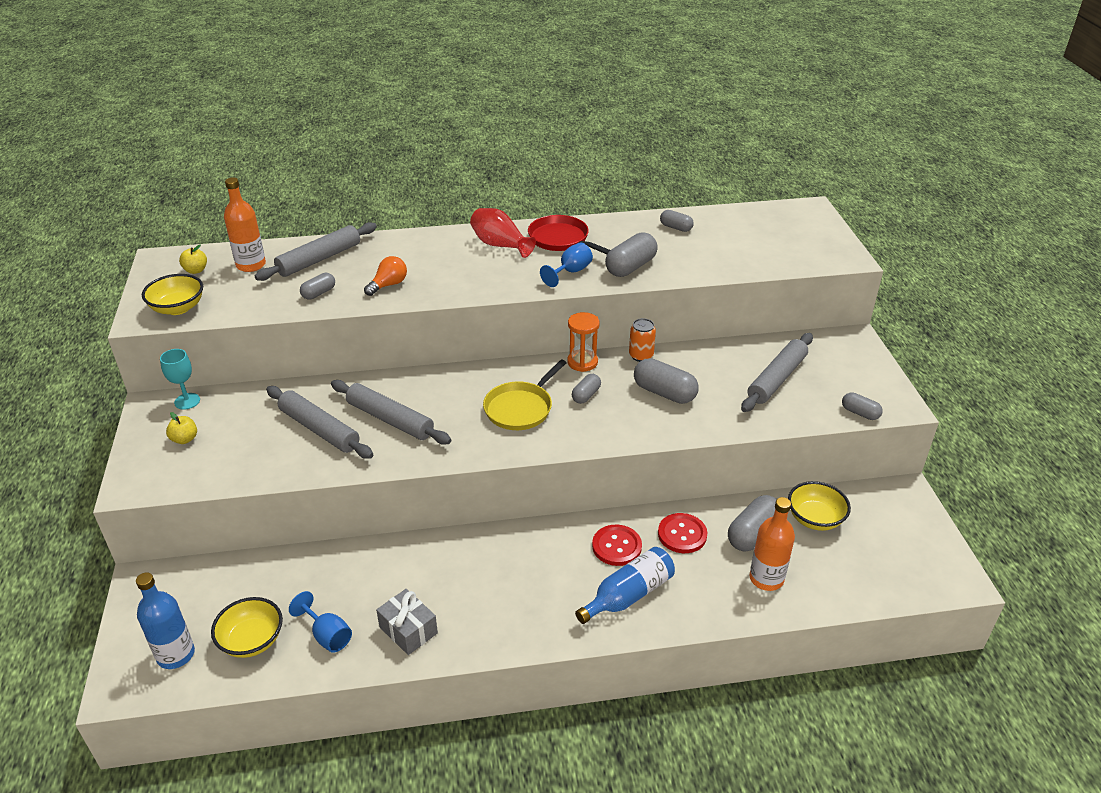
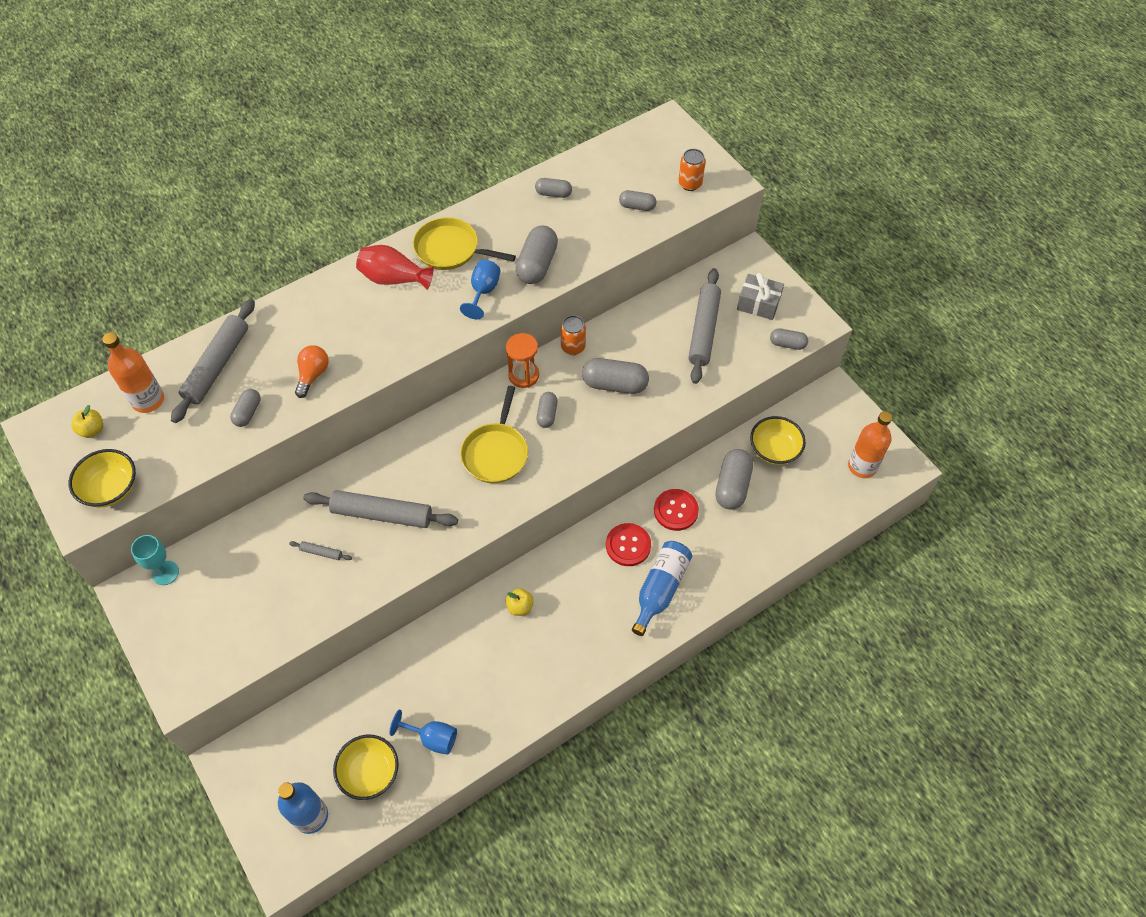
camera: 25 degrees left, 20 degrees up
yellow apple [166,412,197,444] -> yellow apple moved to [506,588,534,616]
grey rolling pin [266,386,373,459] -> grey rolling pin [289,541,352,560], size x0.42
grey gift [376,589,438,655] -> grey gift moved to [737,273,784,320]
red pan [528,215,610,254] -> yellow pan [413,217,516,270]
orange bottle [750,497,795,591] -> orange bottle moved to [848,411,892,478]
none -> grey capsule [619,190,656,211]
none -> orange can [678,149,706,191]

